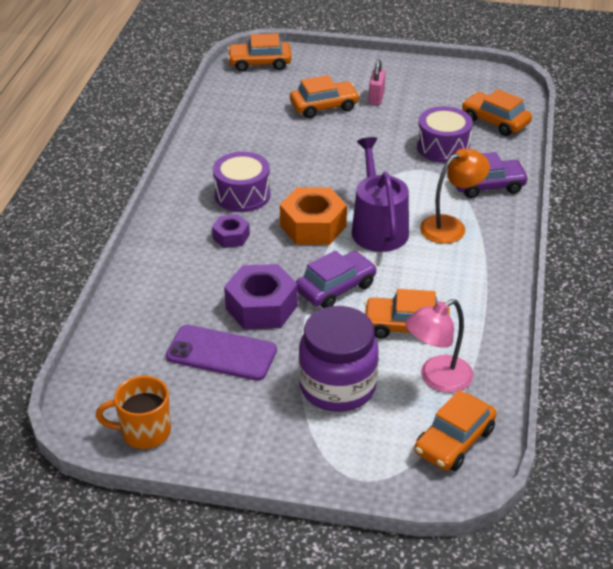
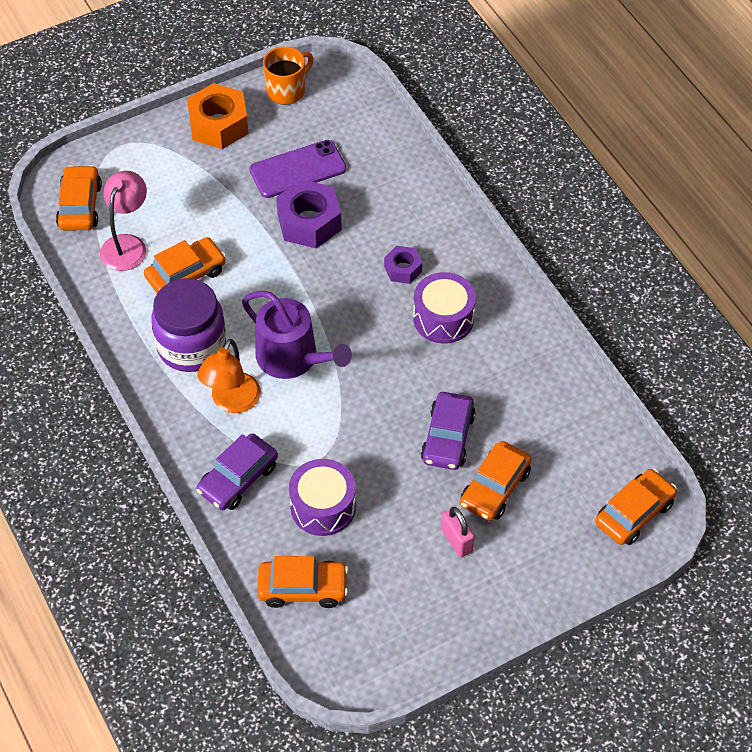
camera: 140 degrees right, 15 degrees up
orange nut [280,187,347,245] -> orange nut moved to [187,83,249,149]
purple car [296,250,377,308] -> purple car moved to [421,392,476,470]
purple jar [299,306,379,412] -> purple jar moved to [151,278,226,372]

